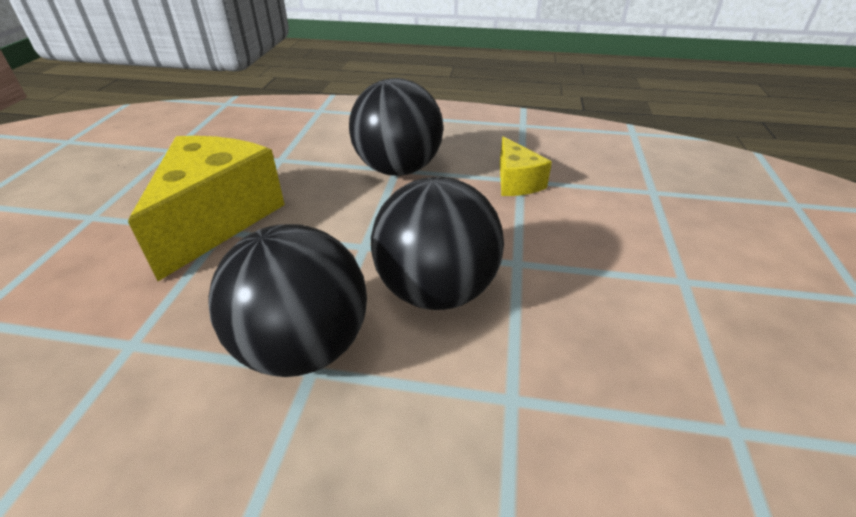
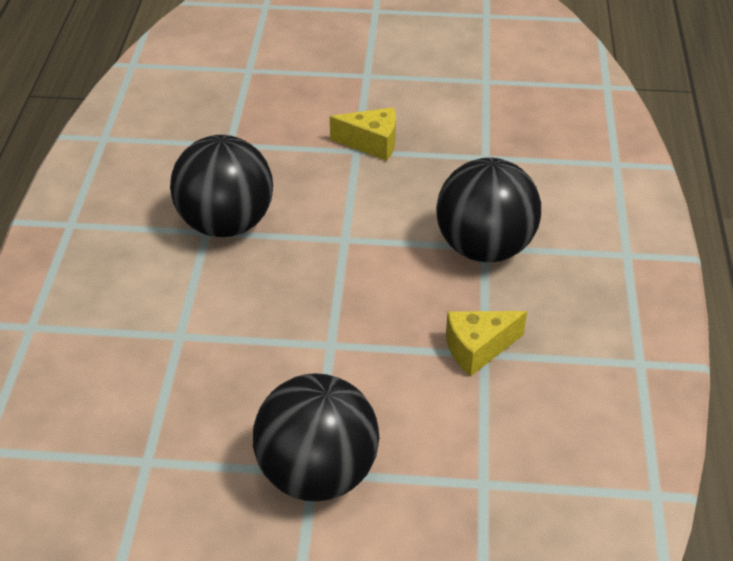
camera: 85 degrees right, 5 degrees up
yellow cheese [128,136,285,281] -> yellow cheese [330,107,396,161], size x0.51
black ball [371,177,504,310] -> black ball moved to [253,373,379,502]

